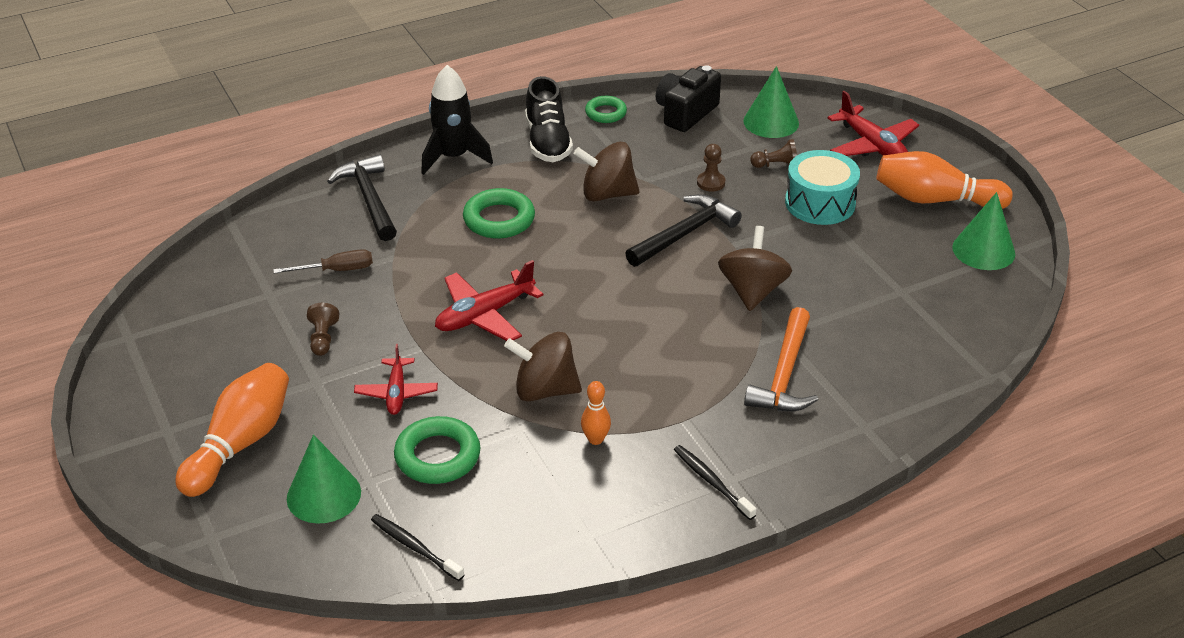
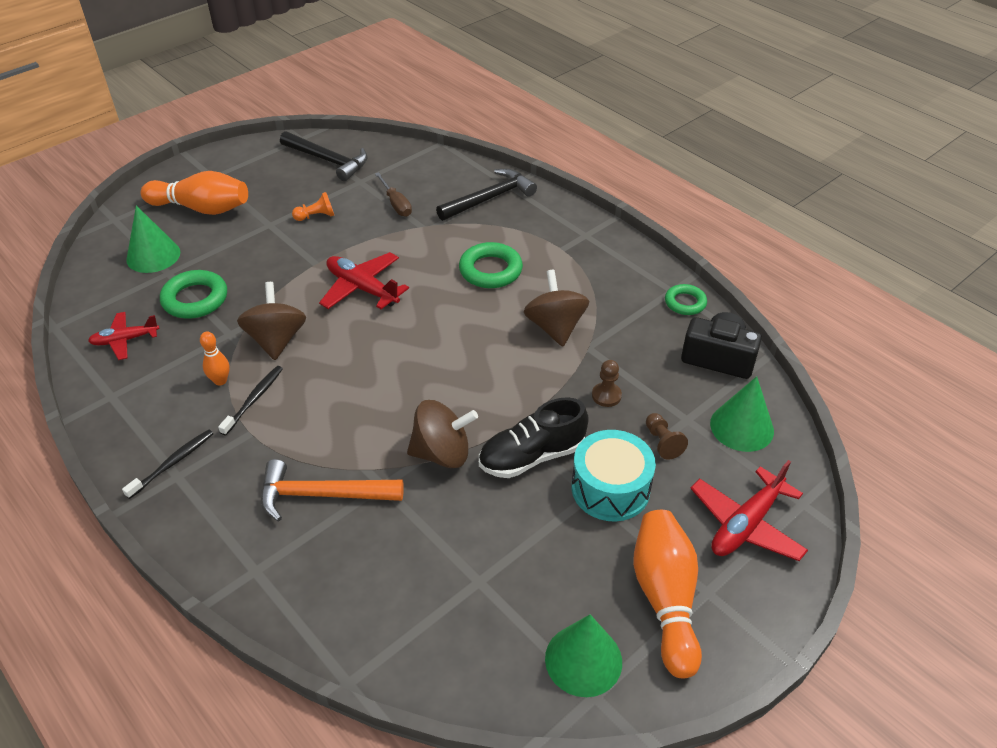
camera: 75 degrees right, 5 degrees up
brown pawn [307,303,339,356] -> orange pawn [292,192,334,221]
red plane [354,344,438,415] -> red plane moved to [88,312,160,360]
black toothbrush [371,514,464,581] -> black toothbrush moved to [218,366,283,436]
black rocket [421,65,493,175] -> none
black shoe [525,76,573,162] -> black shoe moved to [479,397,589,478]
black hammer [625,194,742,267] -> black hammer moved to [280,131,368,181]

